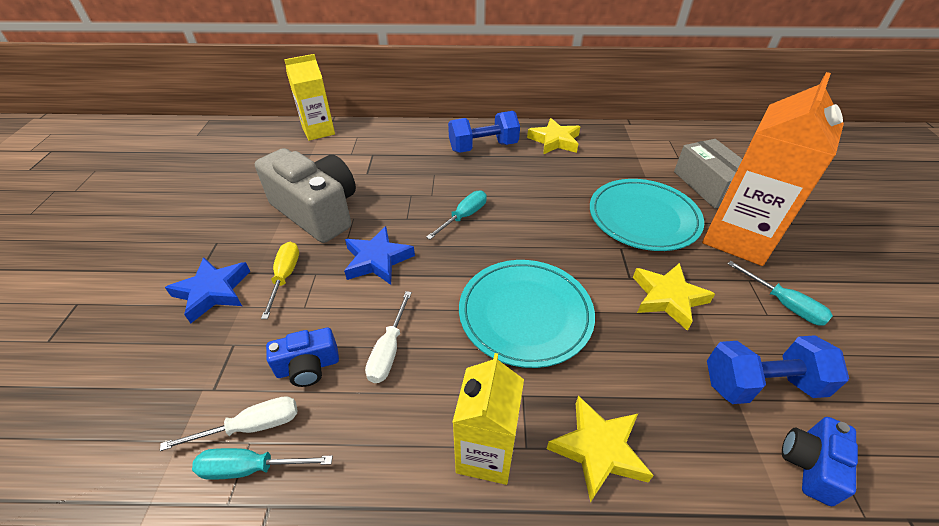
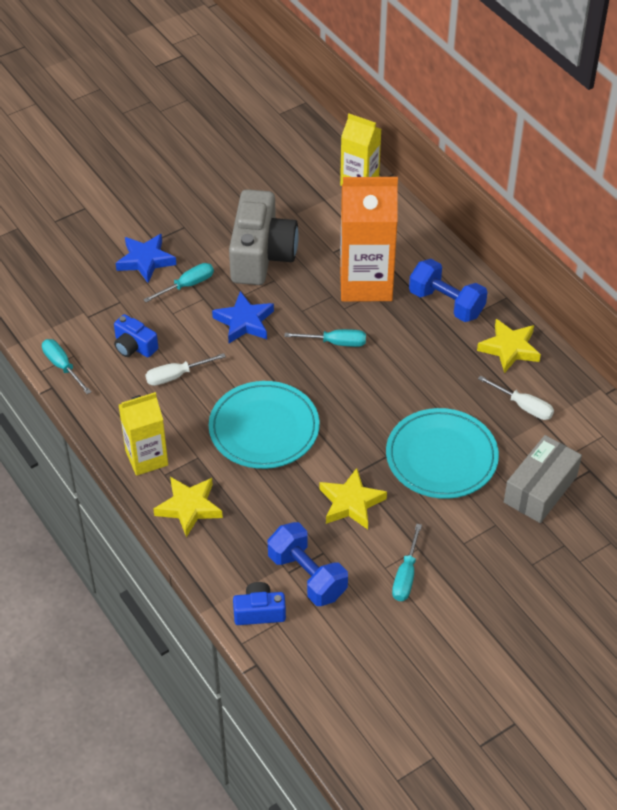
camera: 55 degrees right, 5 degrees up
white screwdriver [160,396,297,451] -> white screwdriver moved to [478,376,554,420]
yellow screwdriver [261,242,299,319] -> turquoise screwdriver [143,263,214,302]
orange carton [702,72,844,266] -> orange carton moved to [340,177,398,302]

